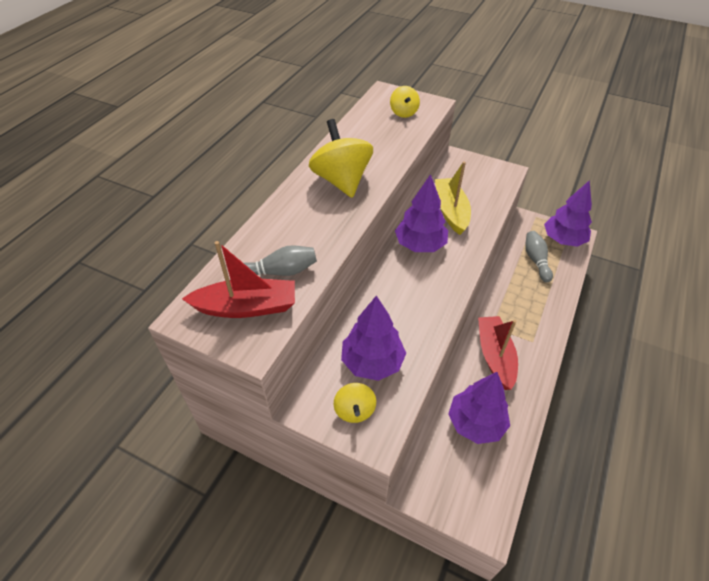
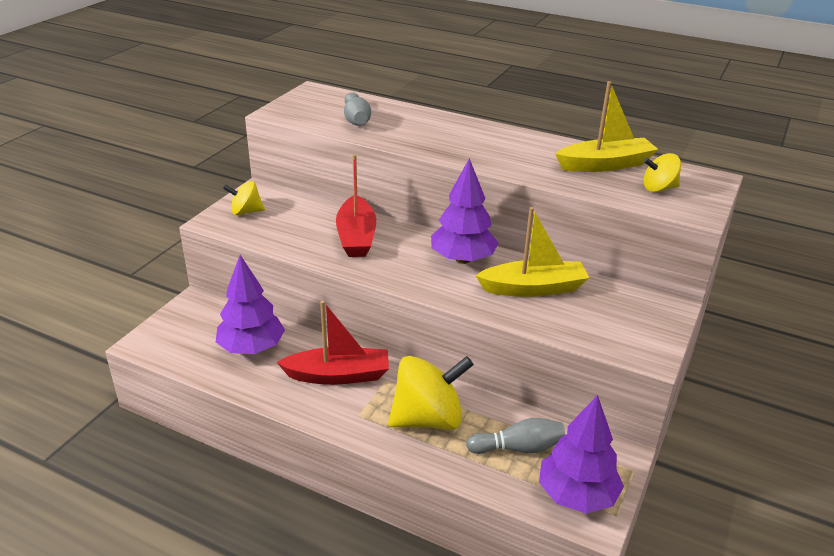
camera: 90 degrees right, 15 degrees down
red boat [182,241,295,318] -> red boat moved to [336,154,376,257]
yellow spinning top [309,119,373,198] -> yellow spinning top moved to [388,356,474,430]
purple tree [341,295,406,381] -> none
none -> yellow boat [555,81,658,172]

